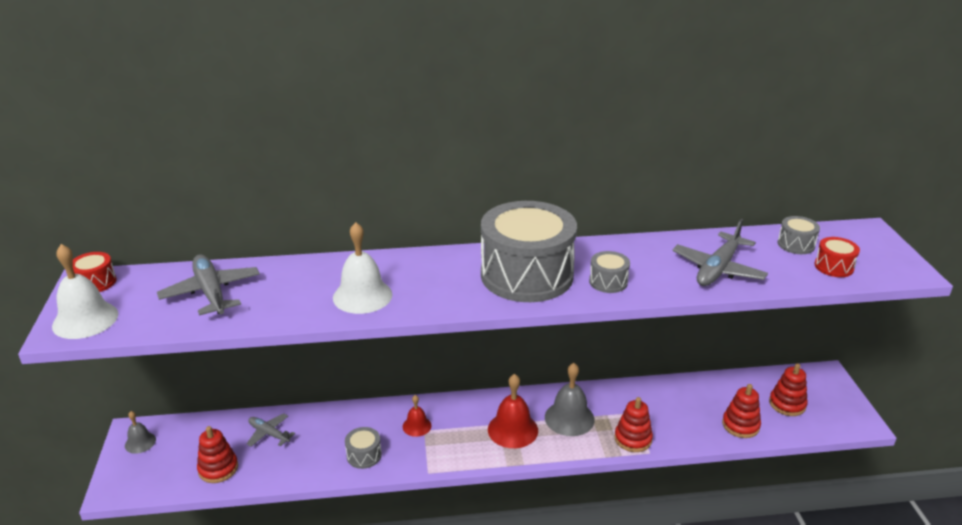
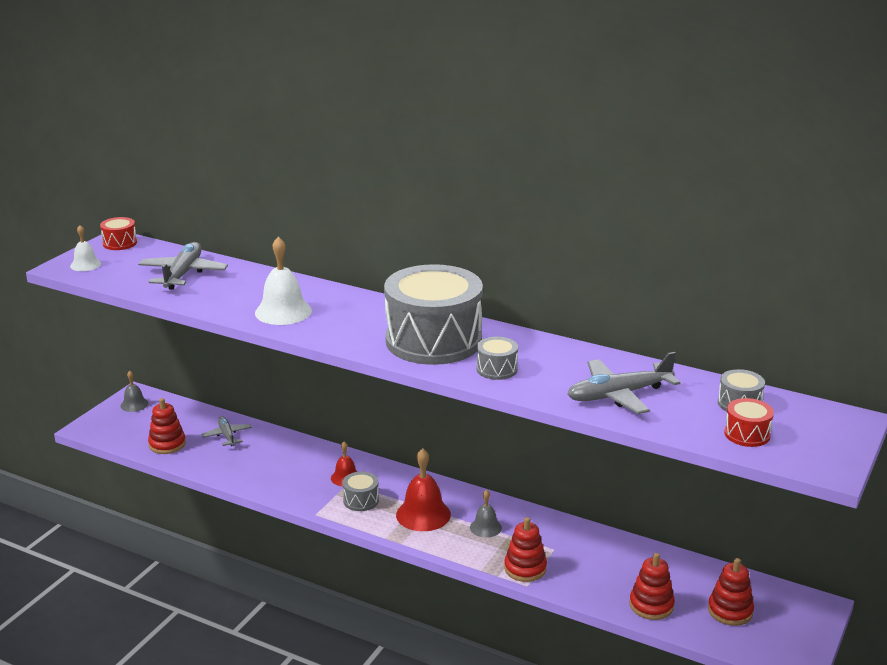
camera: 35 degrees right, 5 degrees down
white bell [52,244,118,339] -> white bell [70,225,101,271], size x0.57
grey drum [345,427,382,469] -> grey drum moved to [342,471,379,511]
grey bell [545,363,595,436] -> grey bell [470,490,502,538], size x0.57

